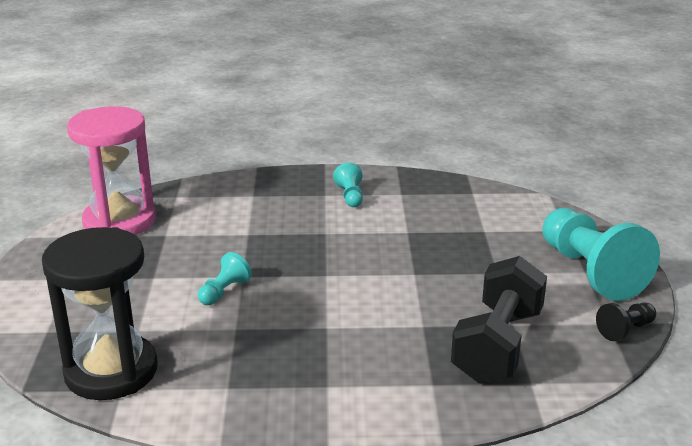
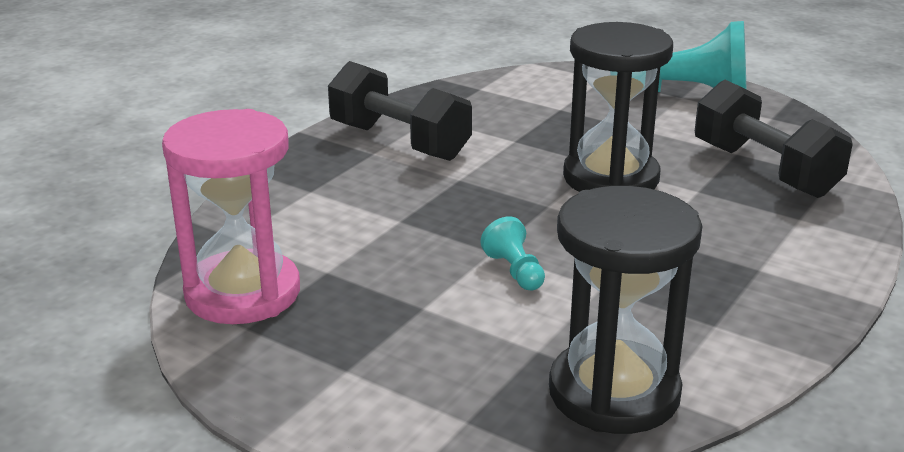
camera: 55 degrees left, 0 degrees up
turquoise pawn [333,163,363,207] -> black dumbbell [328,61,472,161]
black pawn [596,302,656,341] -> none
none -> black hourglass [563,22,673,192]

